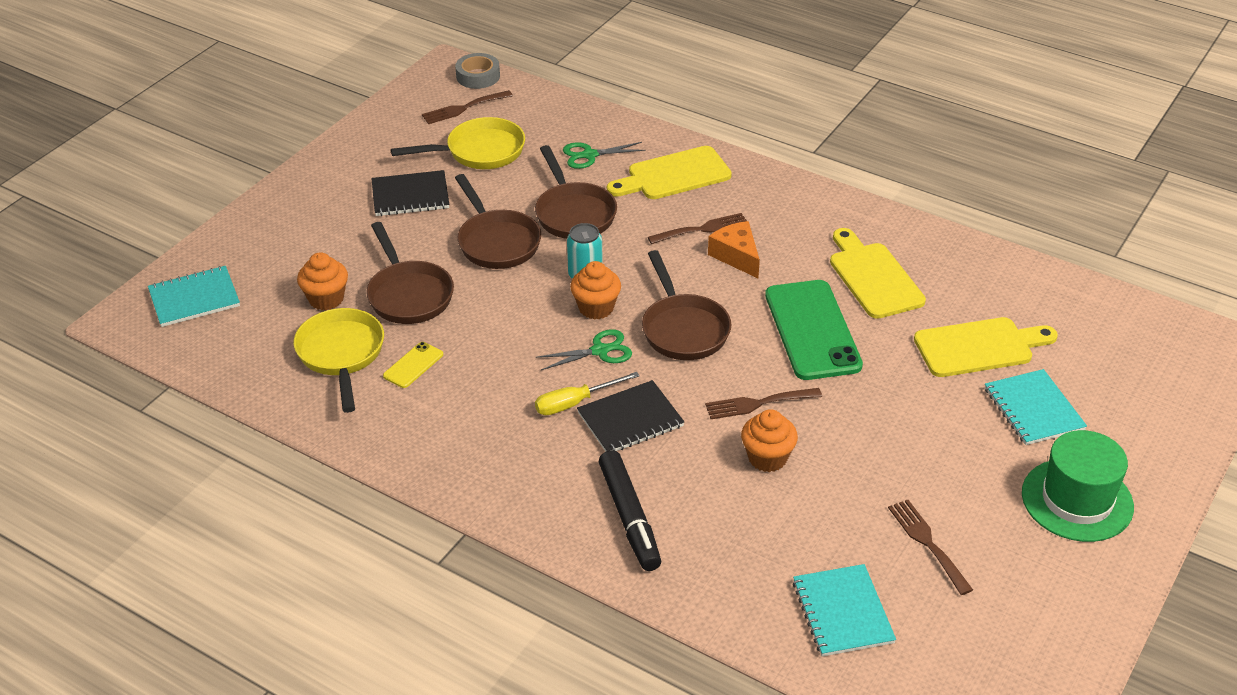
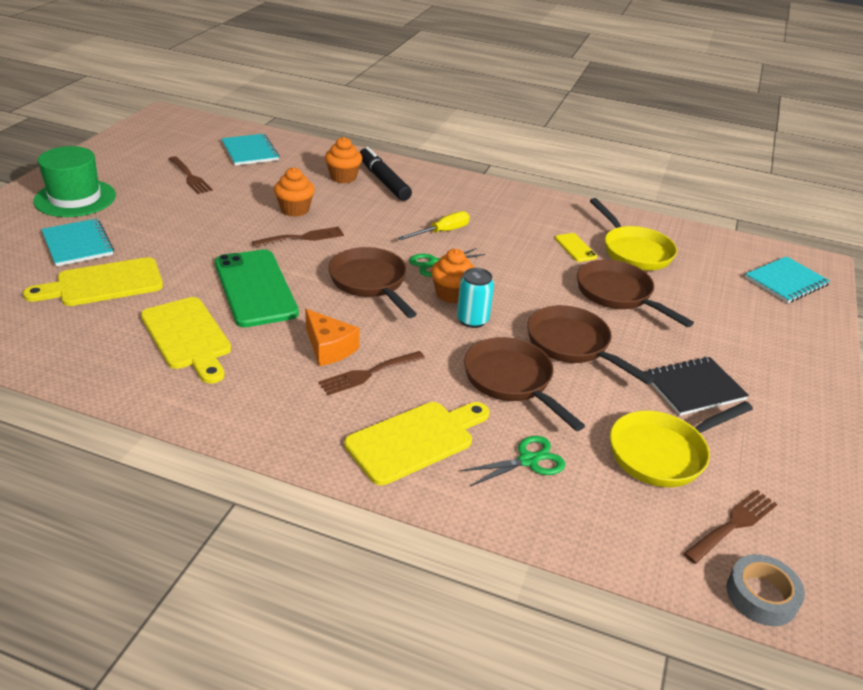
camera: 165 degrees right, 5 degrees down
orange cupcake [297,252,348,310] -> orange cupcake moved to [325,137,362,183]
yellow phone [383,342,443,388] -> yellow phone turned 45 degrees counterclockwise [555,233,597,262]
black notebook [577,380,684,452] -> none

